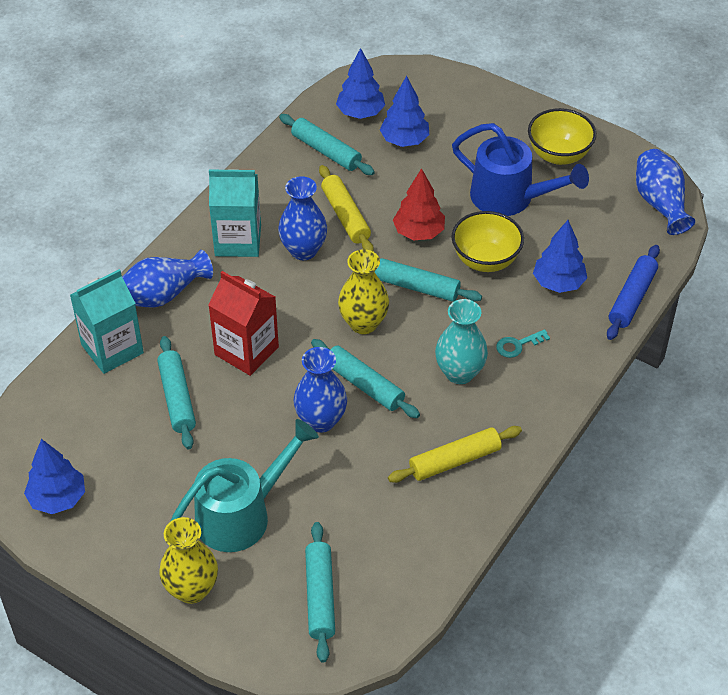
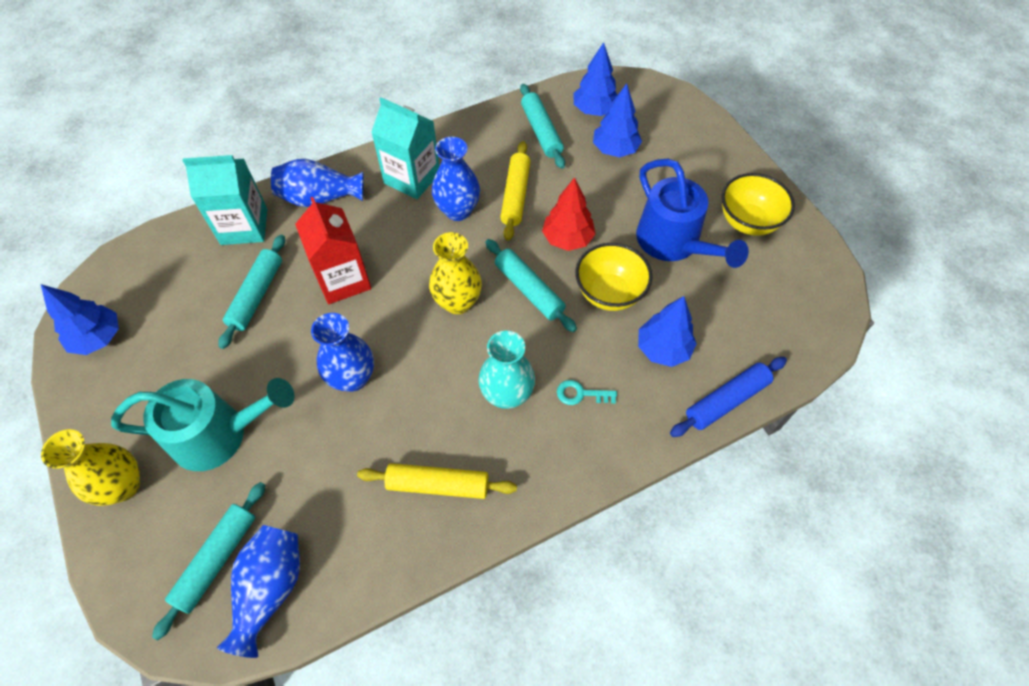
camera: 30 degrees right, 10 degrees up
turquoise rolling pin [311,339,420,418] -> none
blue vase [636,149,695,235] -> blue vase moved to [217,525,300,658]

